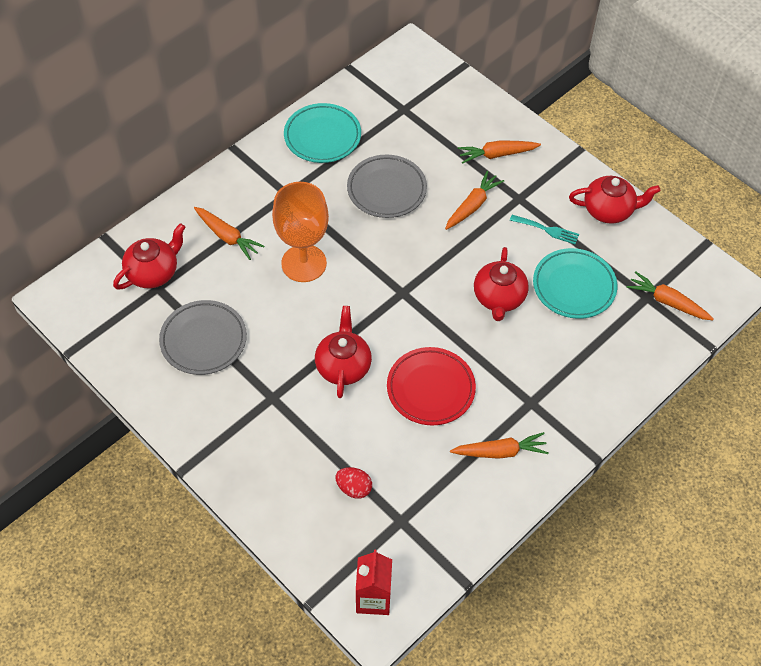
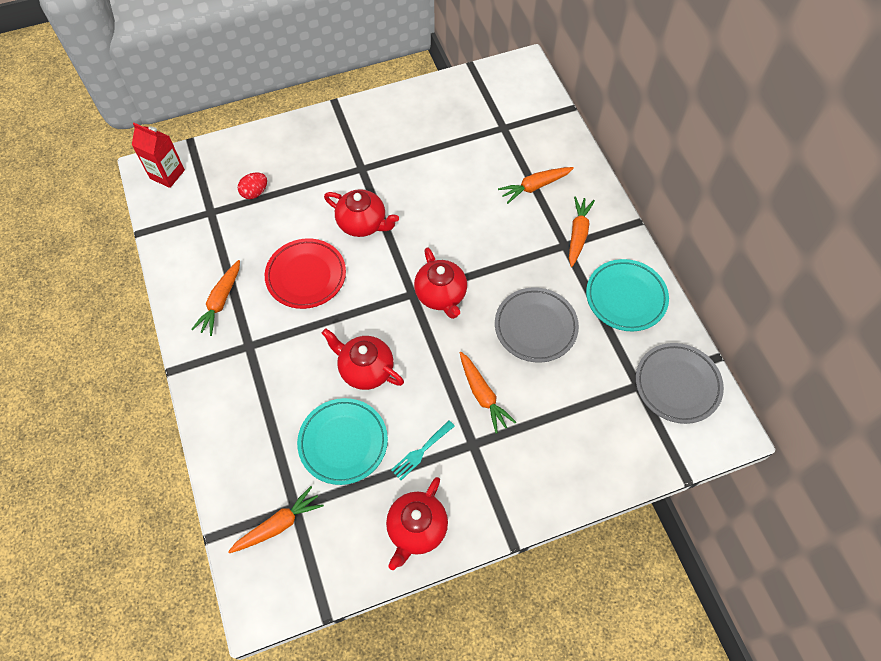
camera: 115 degrees right, 5 degrees up
red teapot [113,223,185,289] -> red teapot moved to [414,247,467,319]
grey plate [159,300,247,375] -> grey plate moved to [636,343,724,424]
orange goblet [272,182,329,282] -> none
orange carrot [458,140,541,164] -> orange carrot moved to [569,196,595,267]

